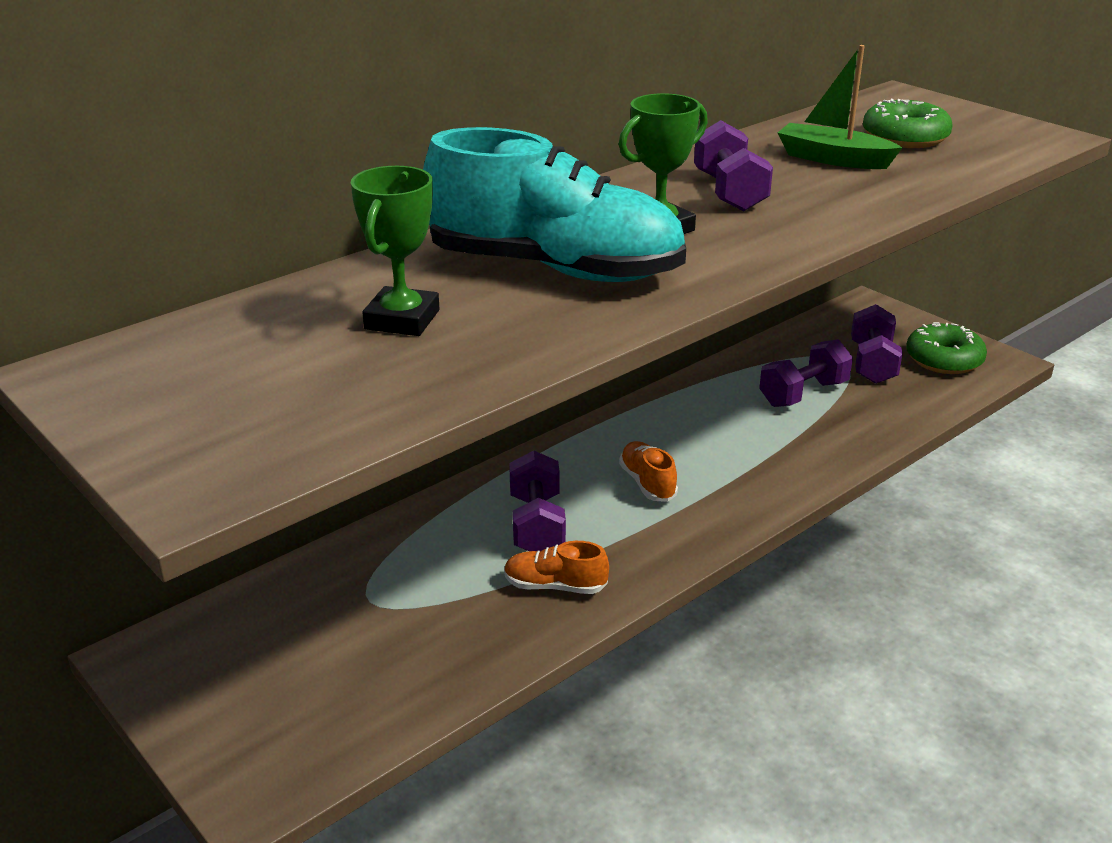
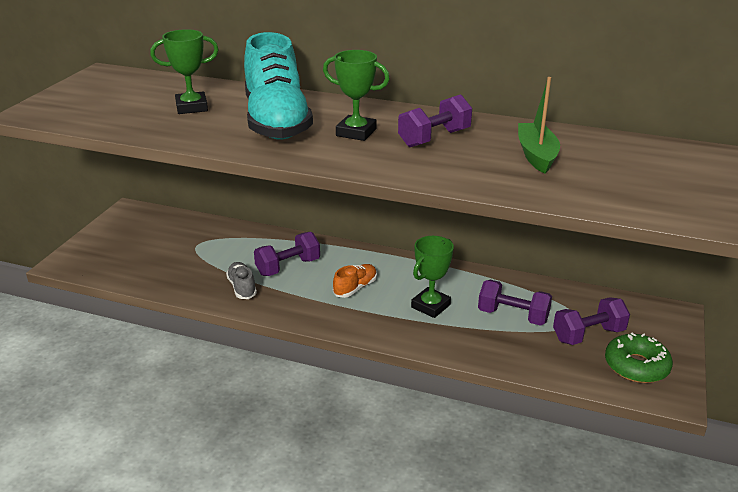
camera: 60 degrees right, 0 degrees up
orange shoe [504,541,609,594] -> grey shoe [226,262,257,299]
green donut [863,99,953,148] -> none
none -> green trophy [411,236,454,318]

